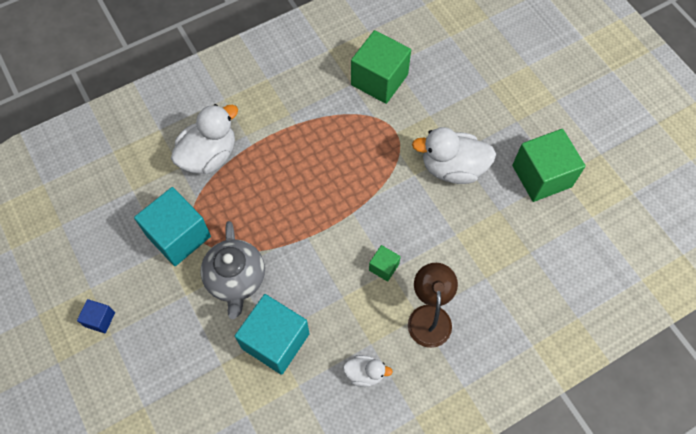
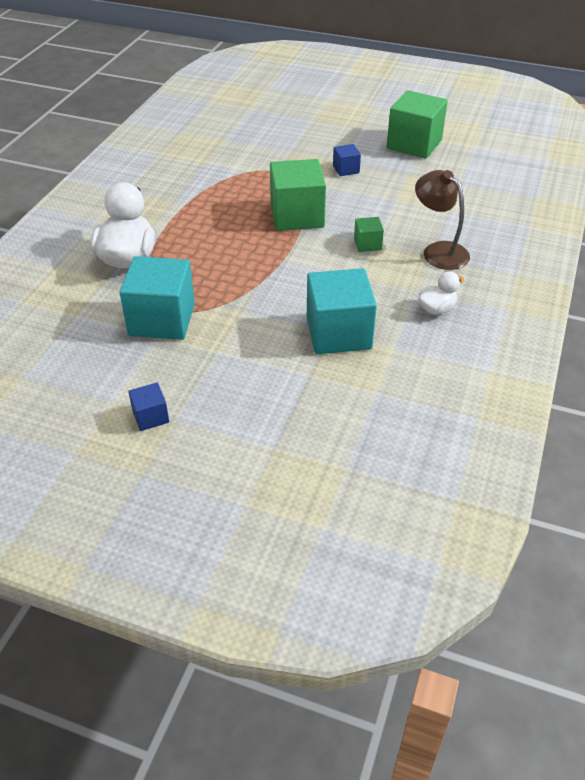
camera: 40 degrees left, 20 degrees down
grey teapot [200,221,265,319] -> none
green cube [351,30,411,104] -> green cube moved to [270,159,326,231]
white duck [412,127,496,184] -> blue cube [333,144,361,176]

